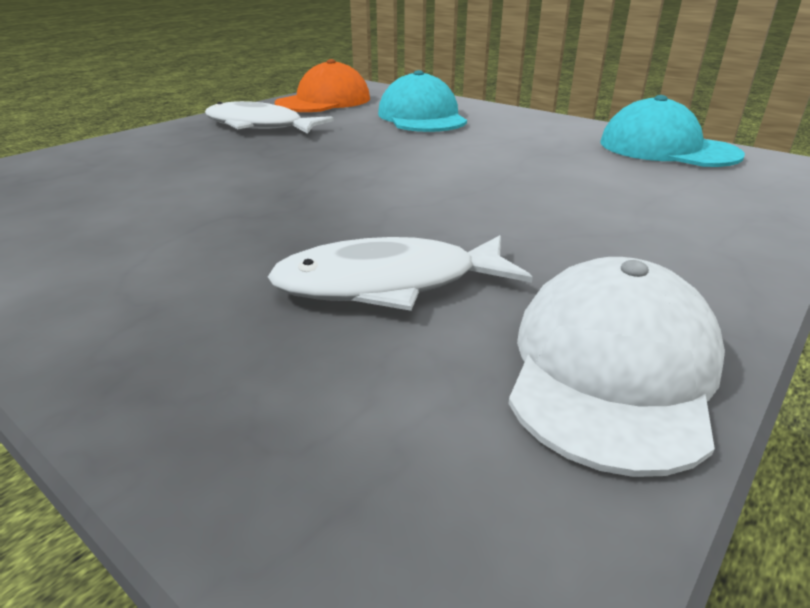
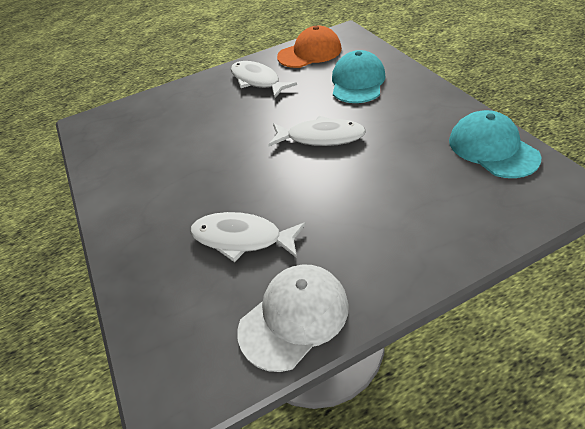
camera: 30 degrees right, 15 degrees up
none -> white fish [269,116,366,146]

